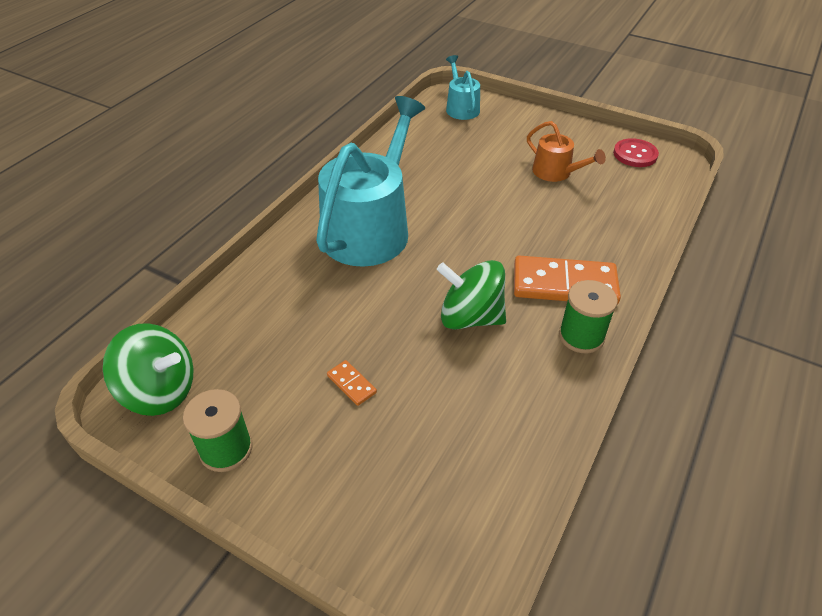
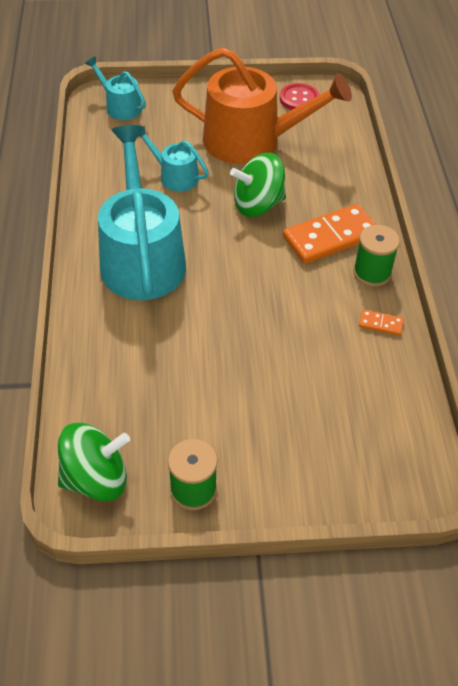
camera: 35 degrees left, 5 degrees up
orange domino [327,360,377,406] -> orange domino moved to [359,310,404,336]
green spinning top [437,260,506,330] -> green spinning top moved to [230,153,286,217]
orange watering can [527,121,606,182] -> orange watering can [172,48,352,164], size x2.06
none -> turquoise watering can [138,126,209,192]

